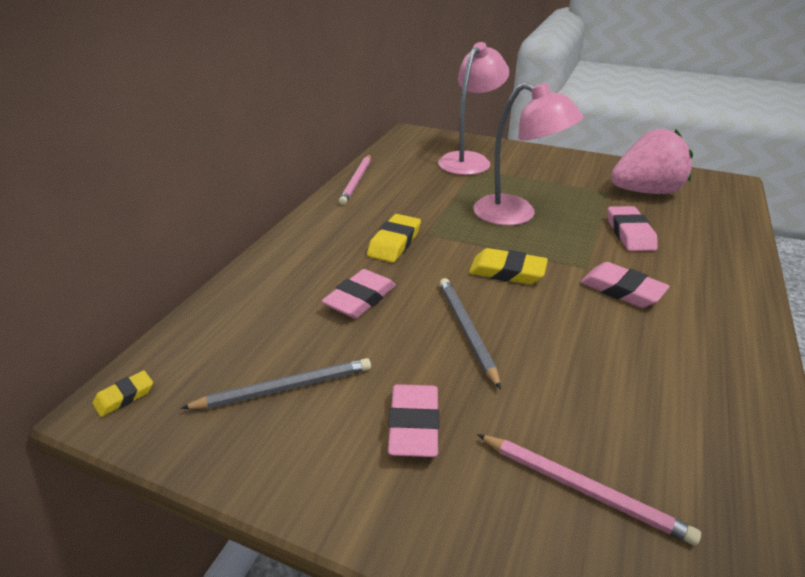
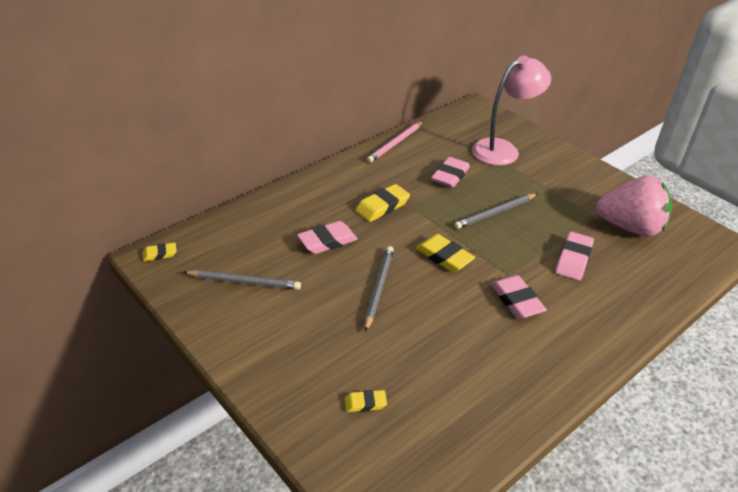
camera: 25 degrees right, 5 degrees up
pink eraser [388,384,439,457] -> pink eraser moved to [431,157,470,188]
pink lamp [473,82,583,226] -> grey pencil [454,193,537,229]
pink pencil [477,434,701,546] -> yellow eraser [345,390,387,412]

